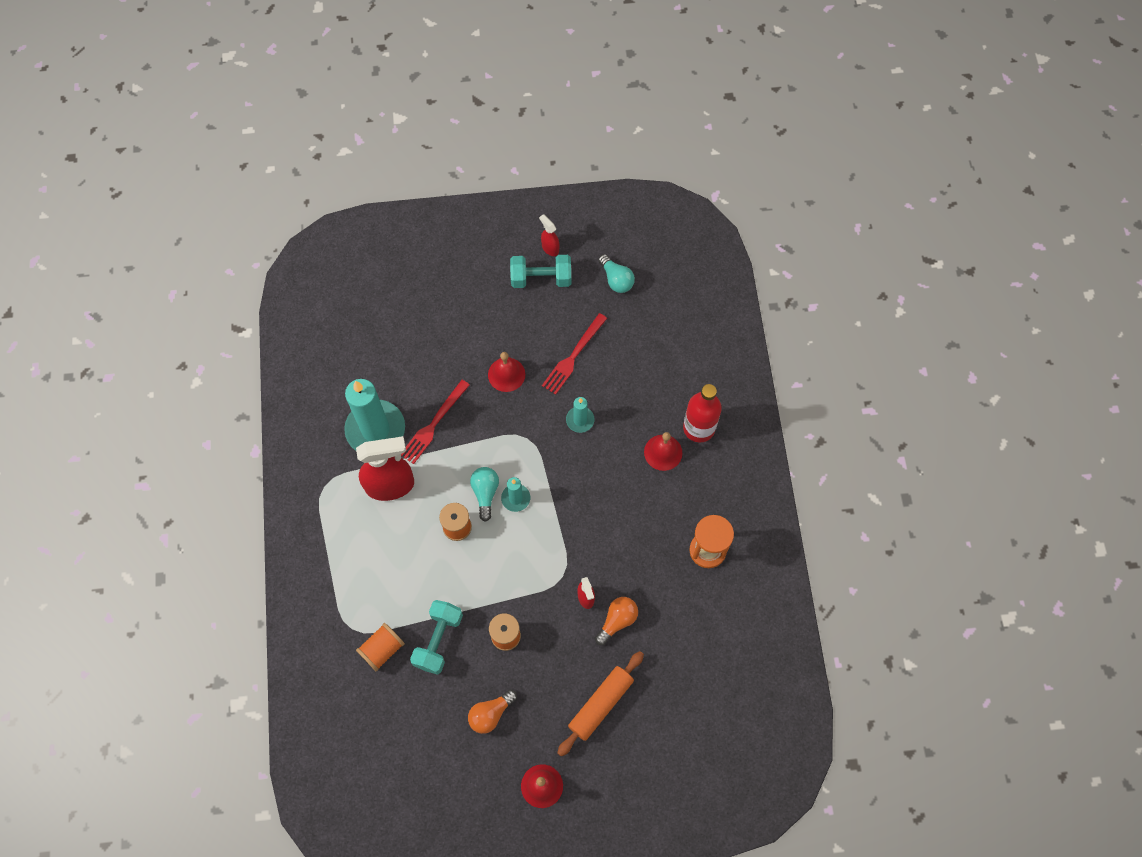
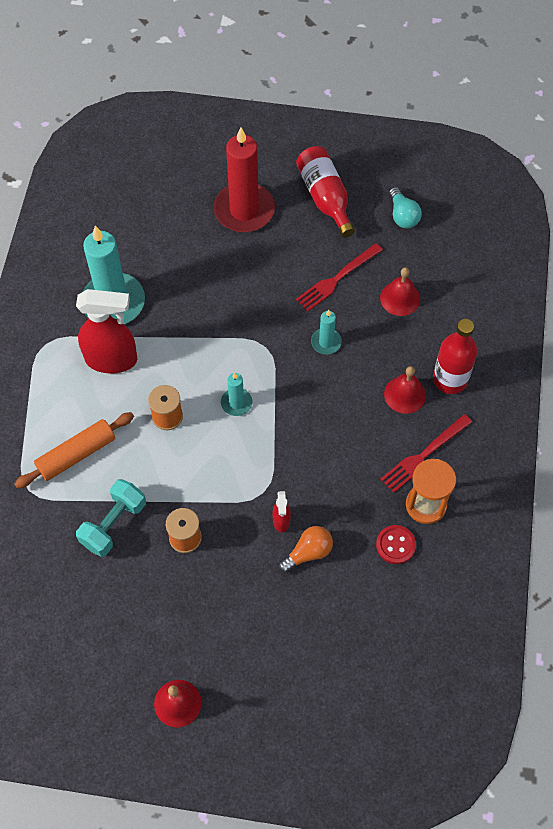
camera: 15 degrees right, 5 degrees down
orange spool [356,623,405,672] -> none
red fork [401,380,470,464] -> red fork moved to [380,414,472,493]
orange light bulb [468,689,517,734] -> none
turquoise light bulb [470,467,499,522] -> none
red bell [488,352,525,392] -> red bell moved to [380,267,420,316]
turquoise dumbbell [510,255,571,288] -> red bottle [296,146,355,238]
red spray bottle [539,214,559,256] -> none
orange rolling pin [557,651,644,756] -> orange rolling pin moved to [14,412,134,489]
none -> red candle [213,127,275,232]
none -> red button [376,525,416,564]

